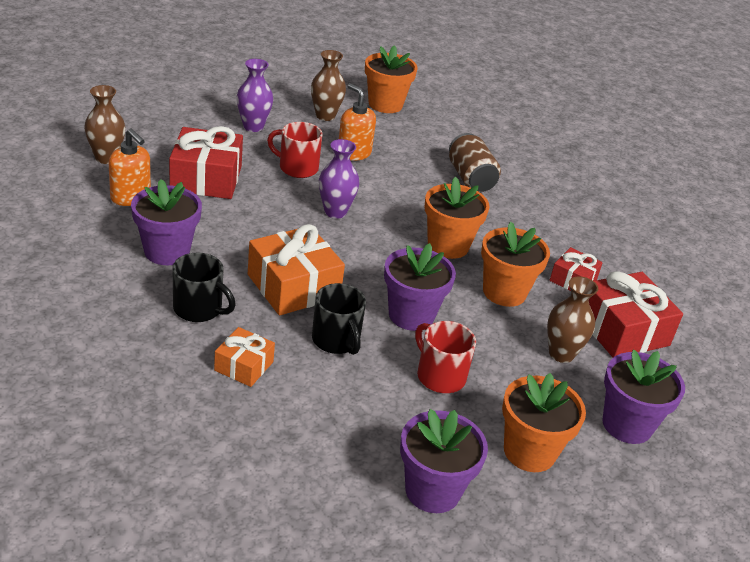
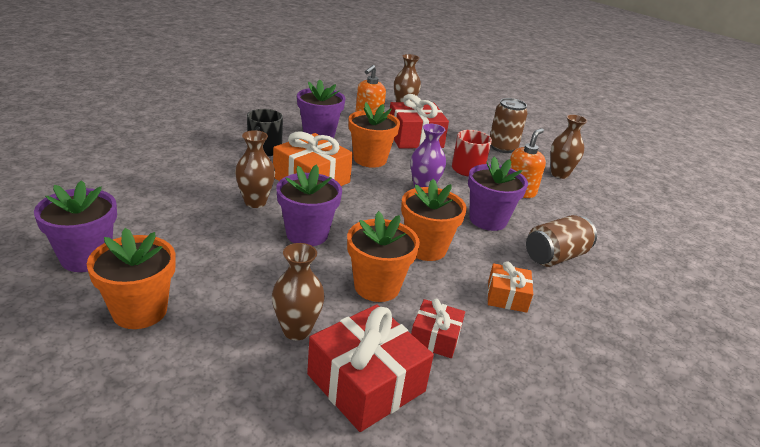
camera: 75 degrees right, 5 degrees down
orange gift [214,327,275,387] -> orange gift moved to [487,261,533,313]
purple vase [237,59,273,132] -> brown can [490,98,528,153]
black mug [312,283,366,355] -> brown vase [235,130,275,208]
orange flower pot [365,45,418,113] -> orange flower pot moved to [349,102,400,168]
red mug [415,321,476,393] -> none
purple flower pot [602,349,685,444] -> purple flower pot moved to [468,157,528,231]

